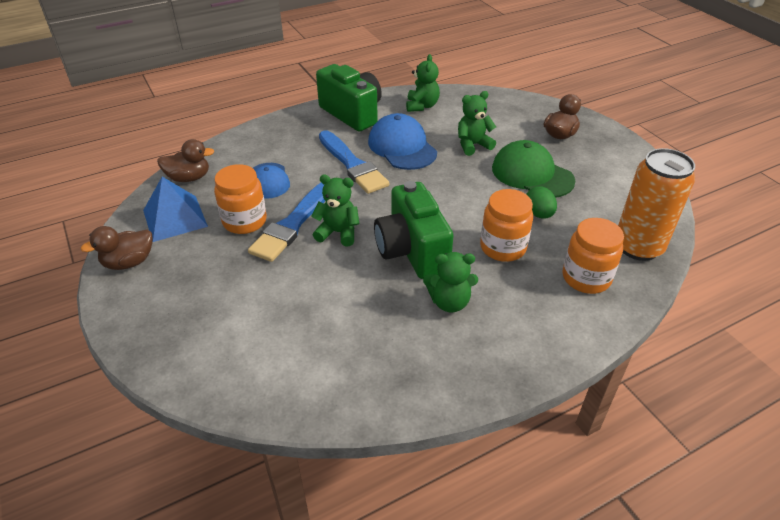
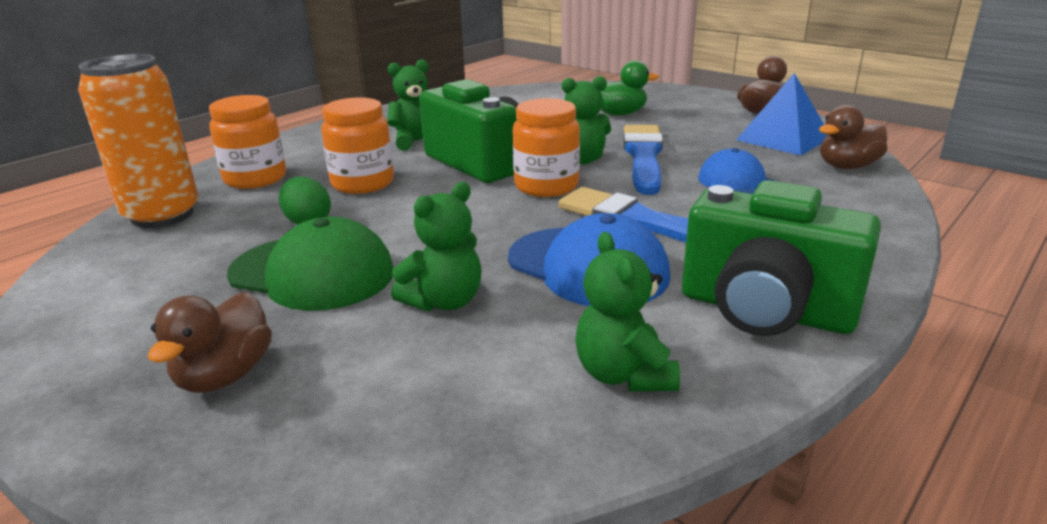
camera: 160 degrees right, 15 degrees down
orange jar [214,164,267,234] -> orange jar moved to [512,98,580,197]
none -> green duck [601,60,659,116]

